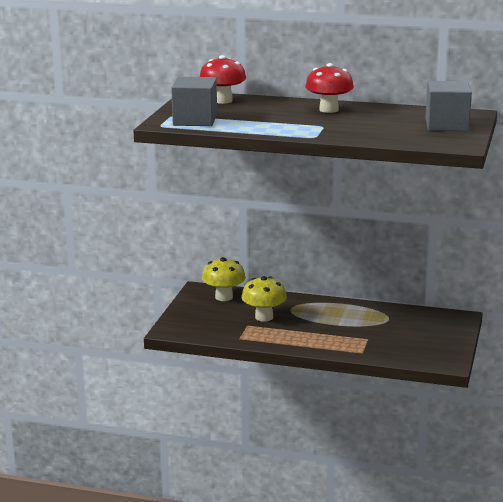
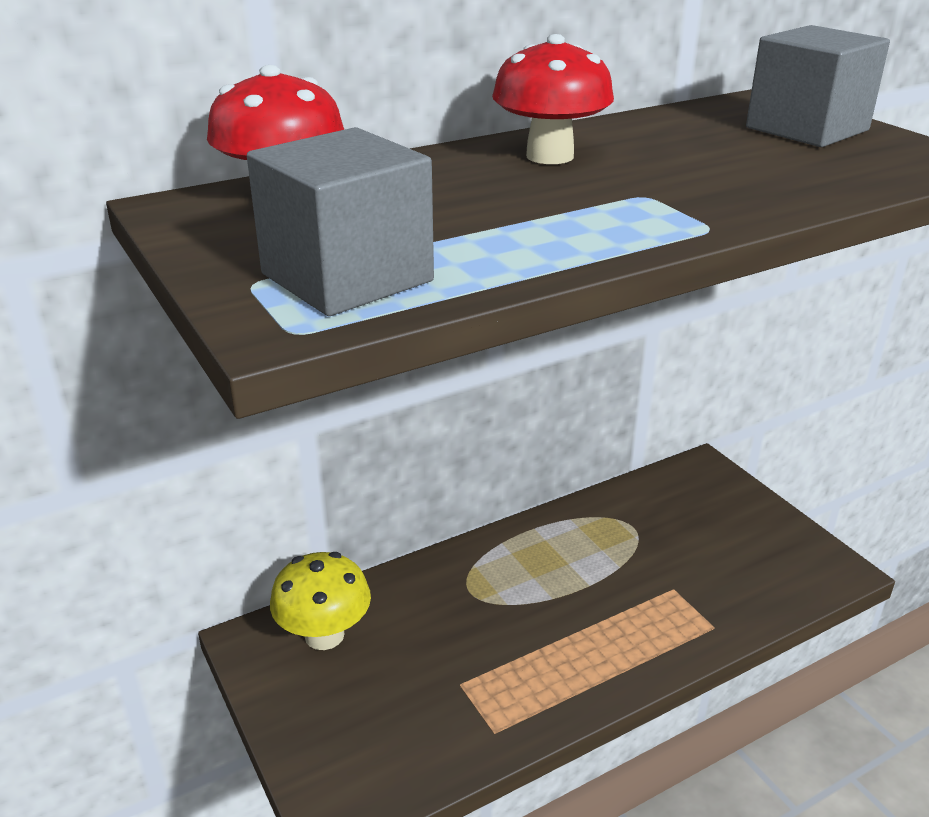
camera: 45 degrees left, 10 degrees up
yellow mushroom [241,276,287,322] -> none

